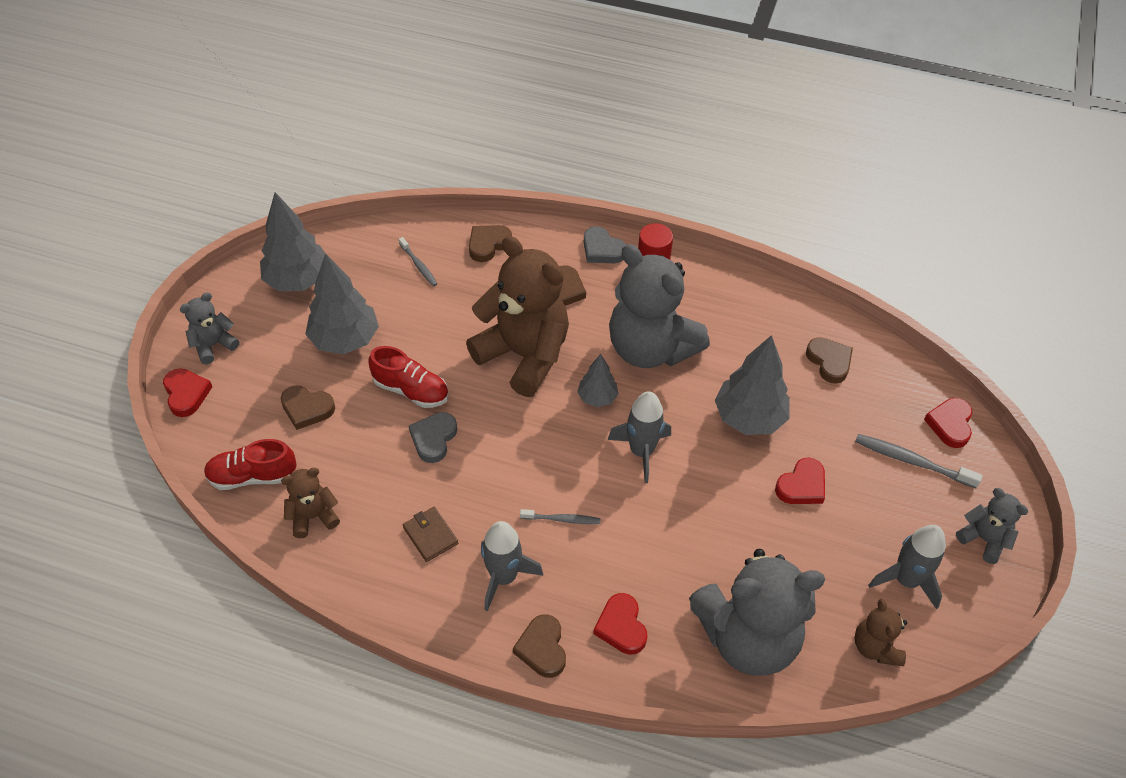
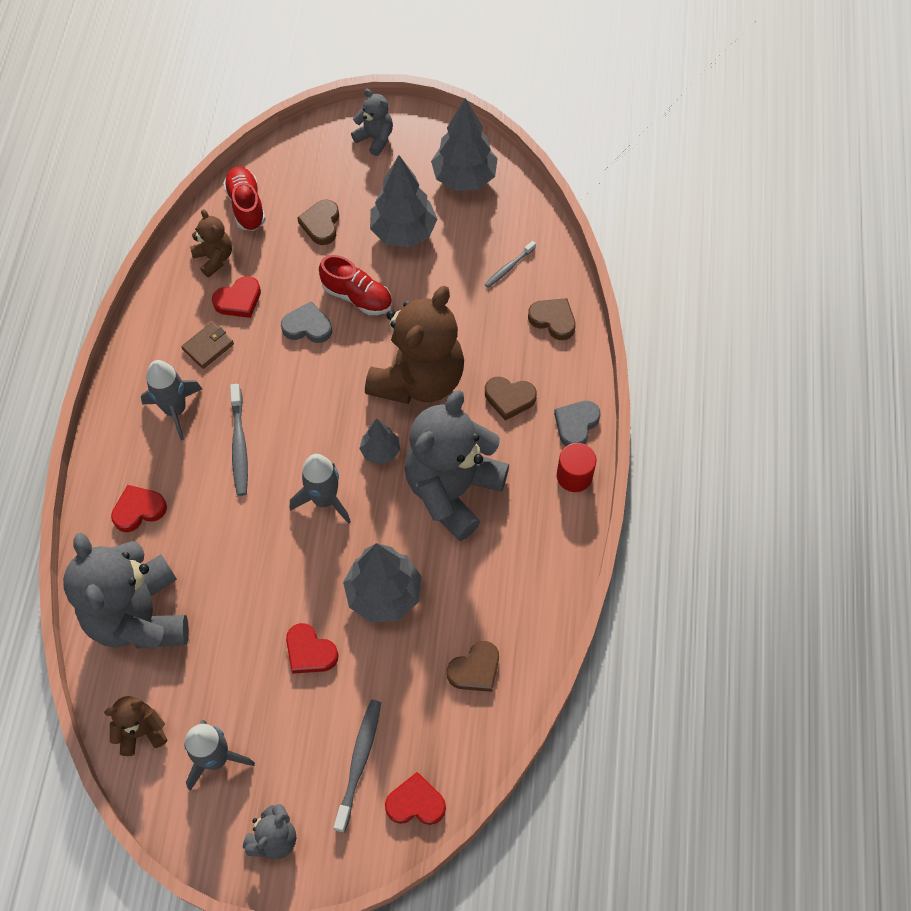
camera: 80 degrees right, 10 degrees up
red heart [163,368,212,417] -> red heart moved to [212,276,261,318]
red shoe [368,346,449,408] -> red shoe turned 75 degrees counterclockwise [319,255,392,315]
brown heart [513,614,566,678] -> none
grey toothbrush [520,509,601,524] -> grey toothbrush [230,384,248,496], size x1.61

